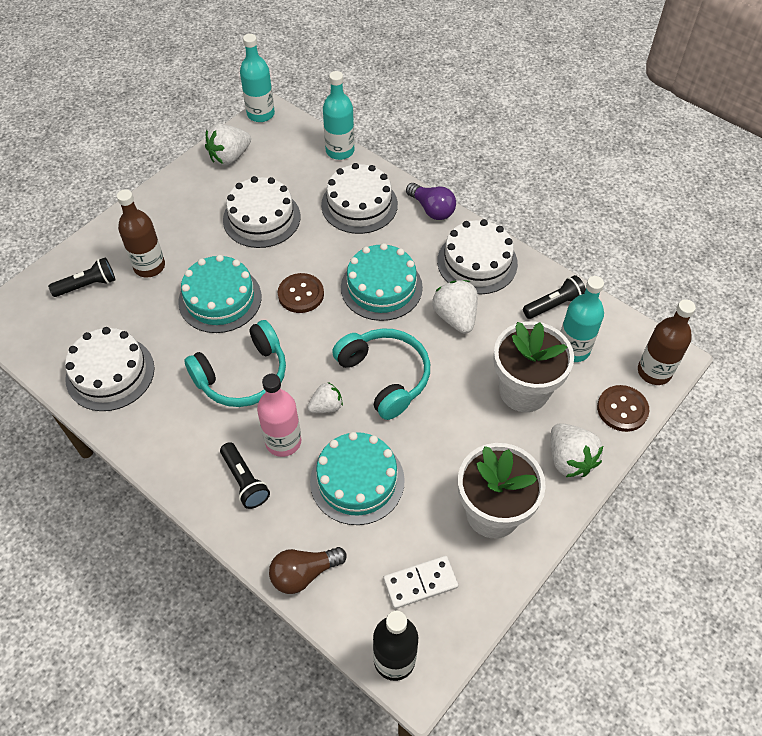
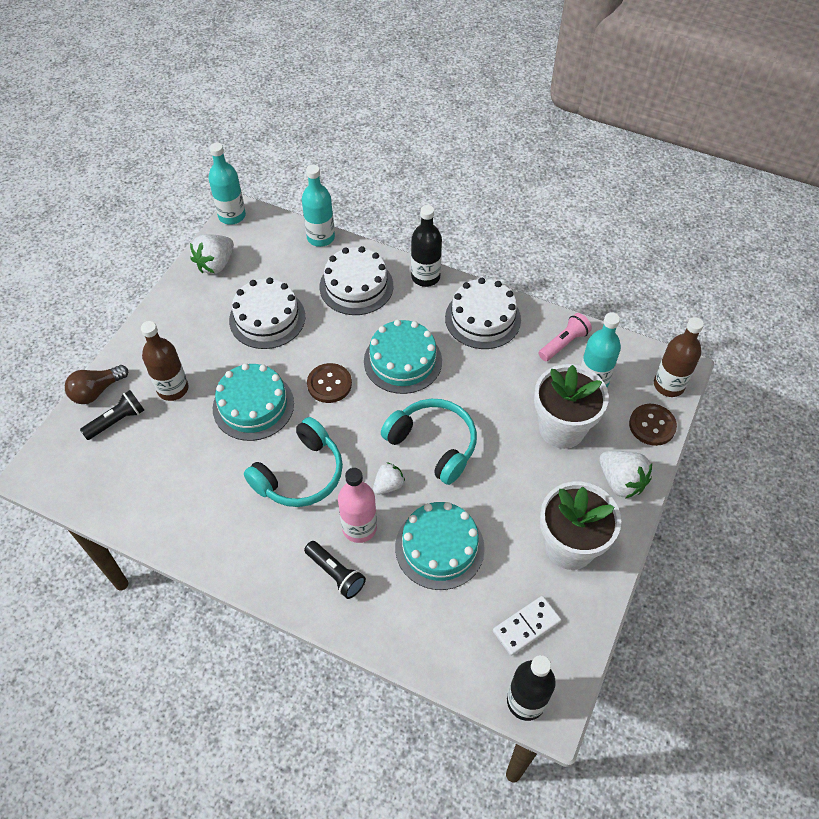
camera: 15 degrees left, 0 degrees up
white cake [65,327,155,411] -> none
brown light bulb [269,547,347,594] -> brown light bulb moved to [65,365,128,404]
purple light bulb [406,183,456,220] -> black bottle [411,205,442,287]
white strawberry [432,280,478,334] -> none
black flashlight [523,275,586,319] -> pink flashlight [539,313,592,361]

